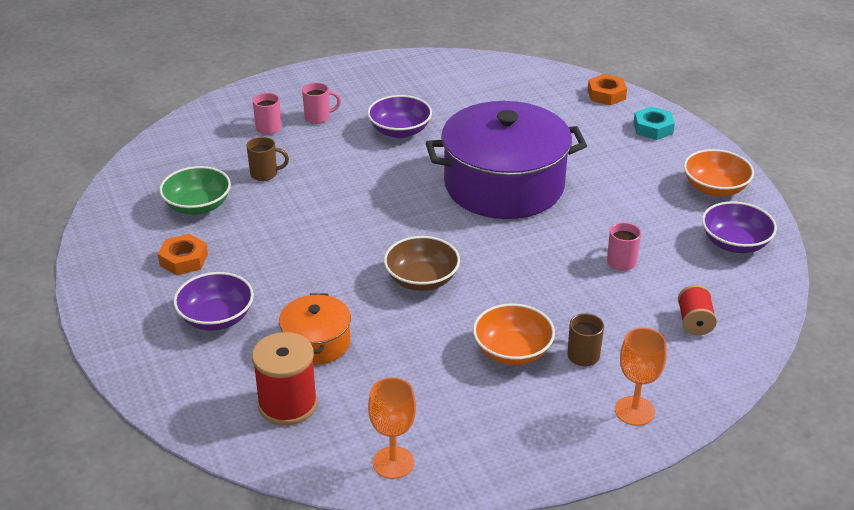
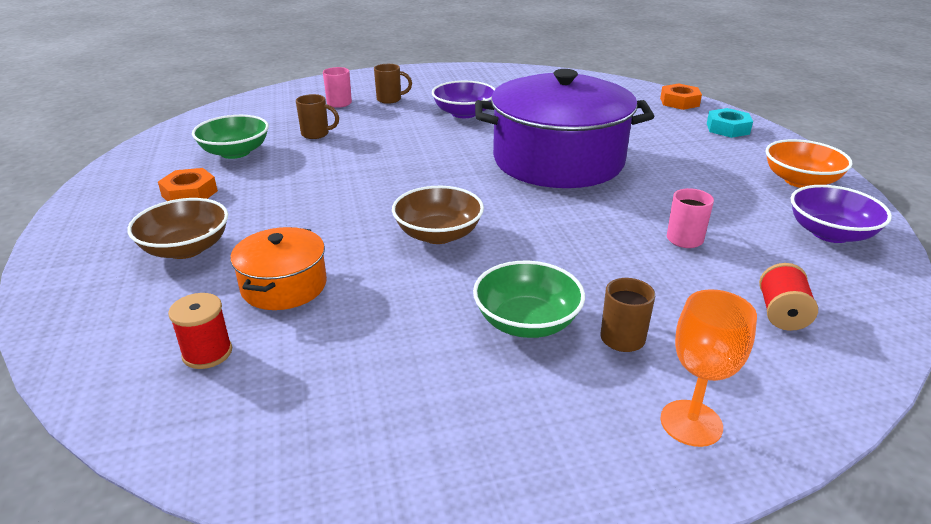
camera: 10 degrees right, 5 degrees down
purple bowl [174,272,254,331] -> brown bowl [127,198,228,259]
red spool [252,332,318,426] -> red spool [168,293,232,369], size x0.60
pink mug [302,82,341,124] -> brown mug [374,64,412,104]
orange goblet [368,377,416,479] -> none
orange bowl [473,303,555,365] -> green bowl [473,260,585,338]

